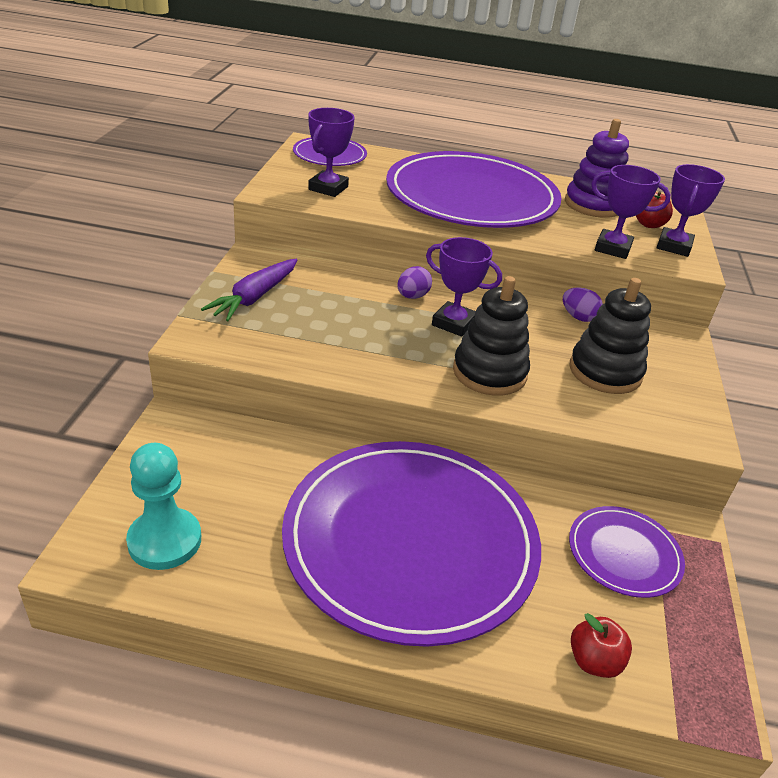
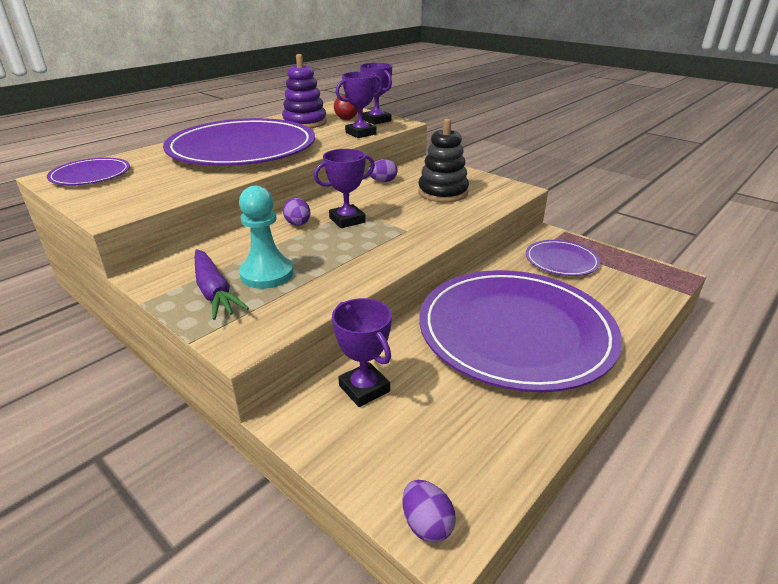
camera: 55 degrees left, 5 degrees down
turquoise pawn [126,443,201,570] -> turquoise pawn moved to [239,186,293,289]
purple trophy [308,108,355,197] -> purple trophy moved to [332,298,392,407]
black stacking toy [453,276,530,396] -> none
red apple [571,613,632,678] -> none
none -> purple egg [403,480,456,543]

